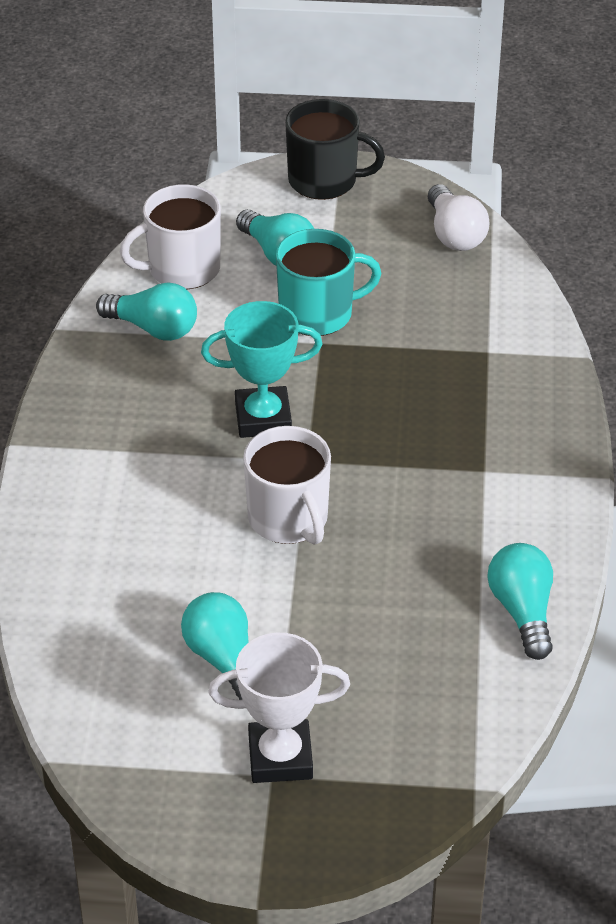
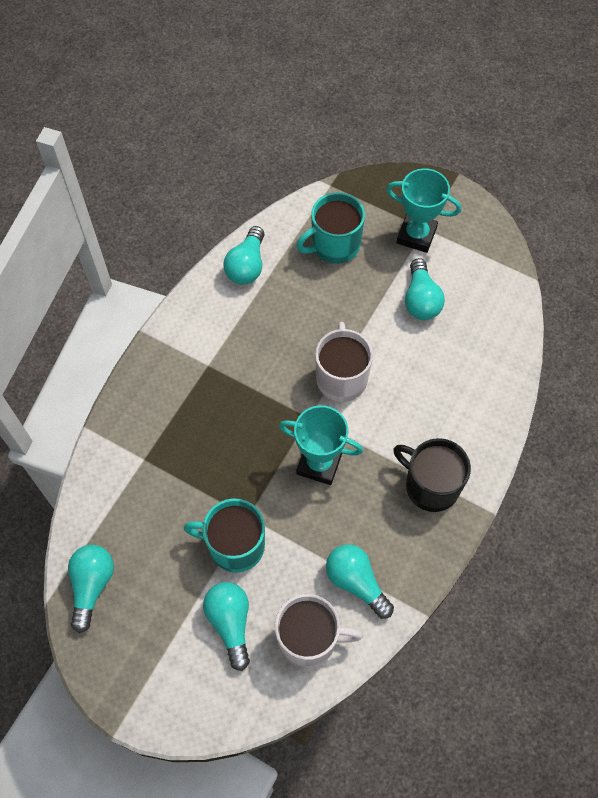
camera: 155 degrees left, 20 degrees up
white trophy [208,633,350,783] -> turquoise trophy [386,168,461,253]
black mug [285,99,385,200] -> black mug moved to [393,438,471,512]
white light bulb [428,184,489,251] -> turquoise light bulb [68,545,114,633]
none -> turquoise mug [296,192,365,264]

